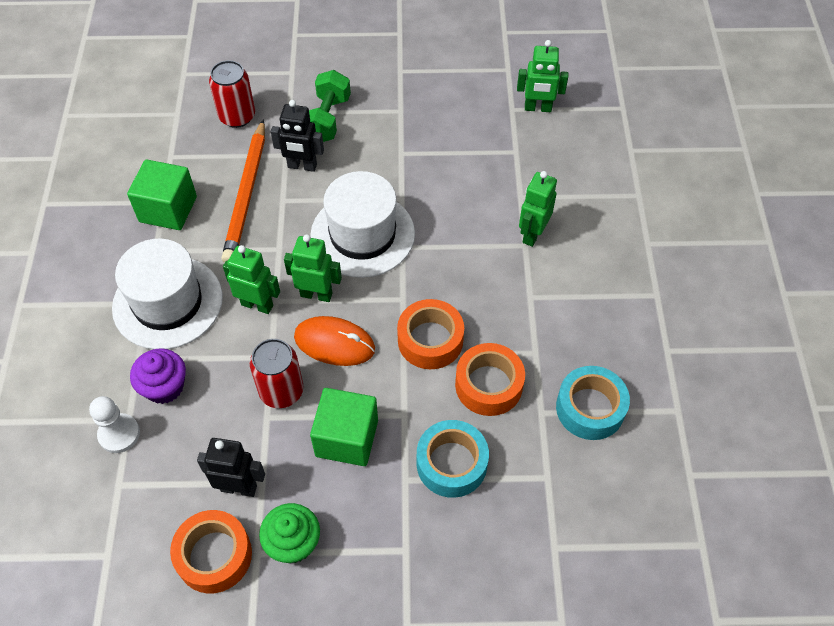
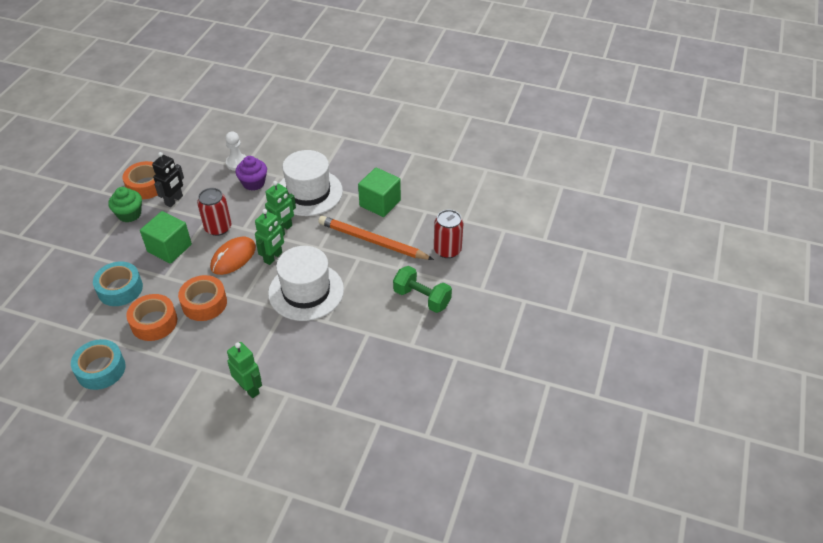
camera: 110 degrees right, 10 degrees down
black robot [271,100,324,172] -> none
green robot [517,40,568,112] -> none

